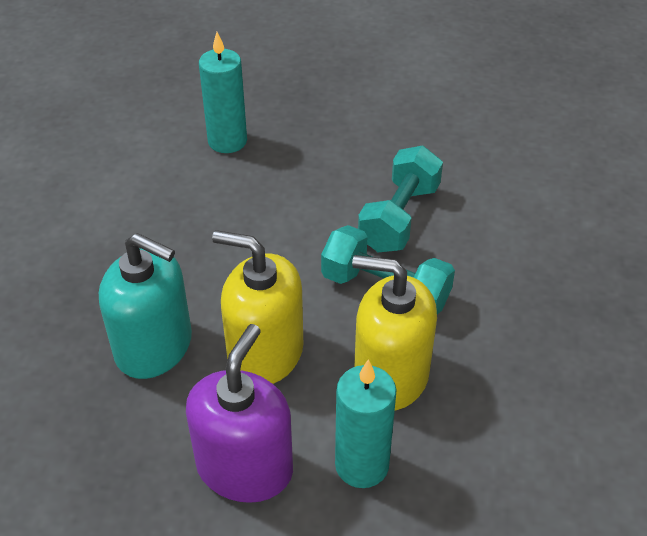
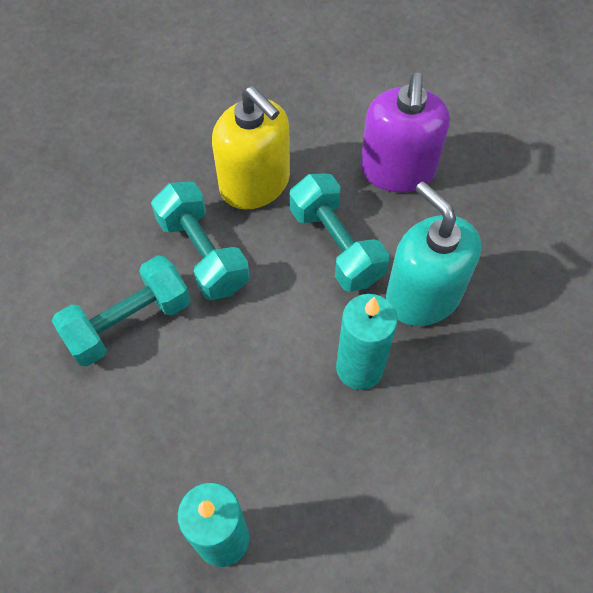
camera: 150 degrees left, 15 degrees up
purple soap dispenser [186,324,293,503] -> purple soap dispenser turned 45 degrees counterclockwise [360,73,450,192]
yellow soap dispenser [212,230,303,384] -> turquoise dumbbell [290,173,389,292]
turquoise candle [335,360,397,488] -> turquoise candle moved to [336,294,398,390]

